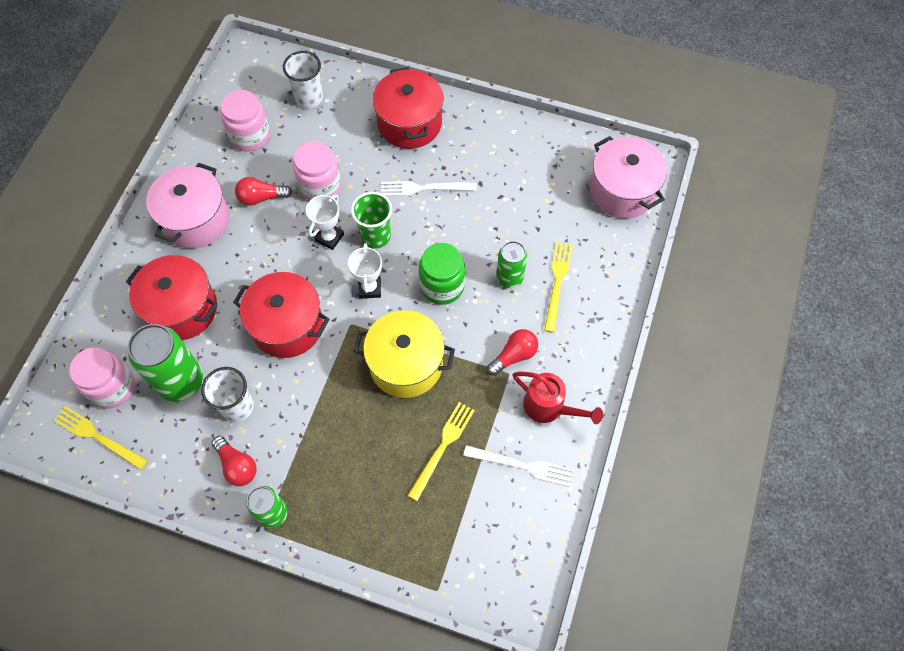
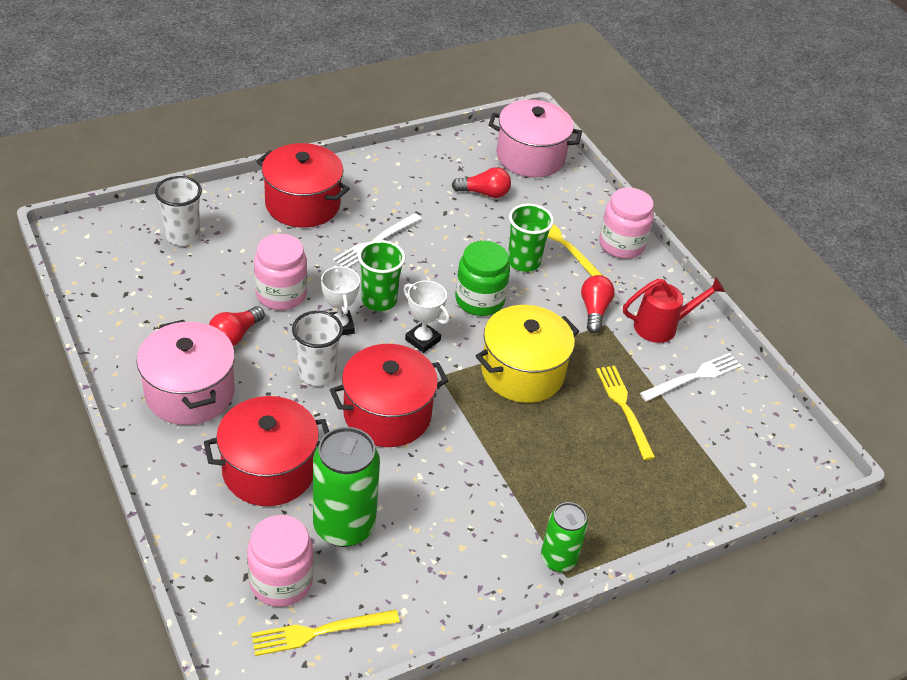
camera: 50 degrees left, 20 degrees down
white cup [201,367,254,422] -> white cup moved to [292,311,343,386]
red light bulb [212,436,257,486] -> red light bulb moved to [452,167,511,198]
pink jar [220,90,270,152] -> pink jar moved to [599,188,654,259]
green can [496,241,527,288] -> green cup [508,204,554,272]

